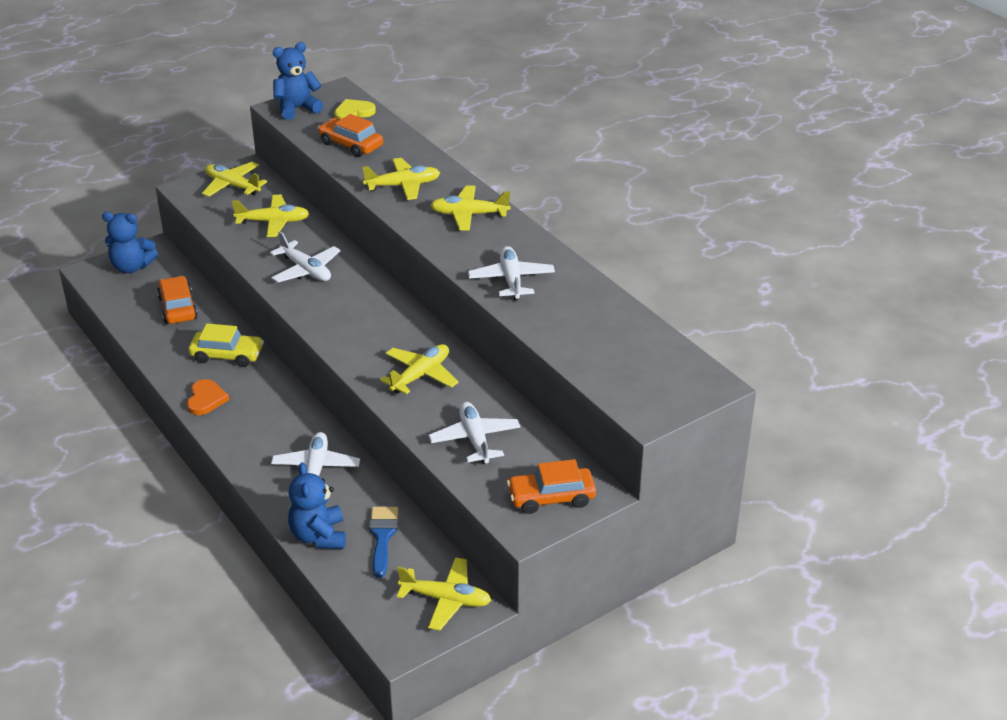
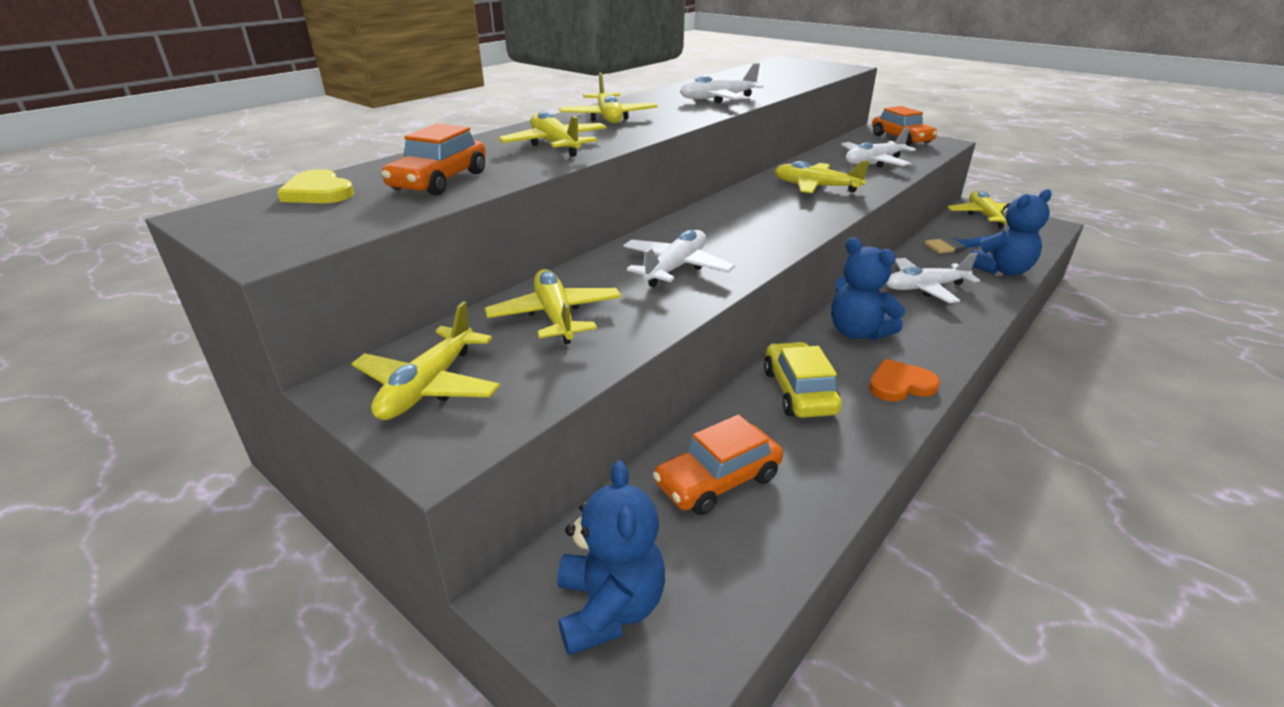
camera: 105 degrees left, 5 degrees down
blue teddy bear [273,42,323,120] -> blue teddy bear moved to [831,238,905,341]

